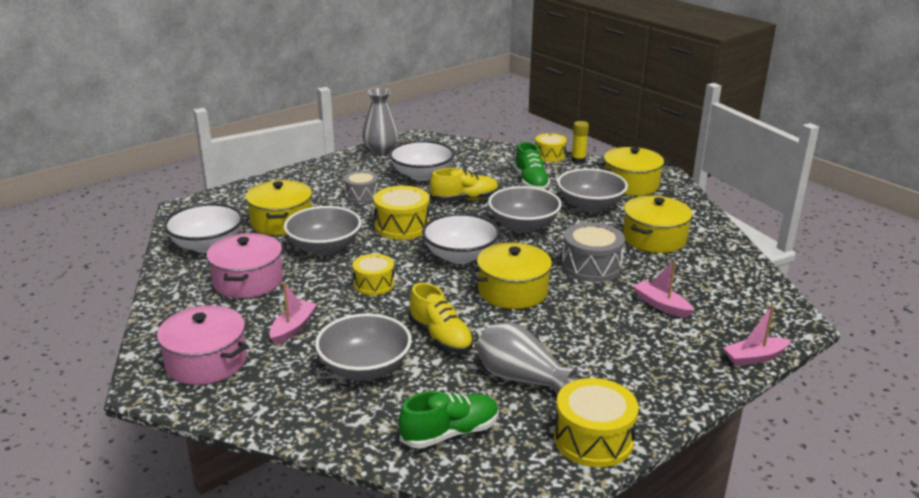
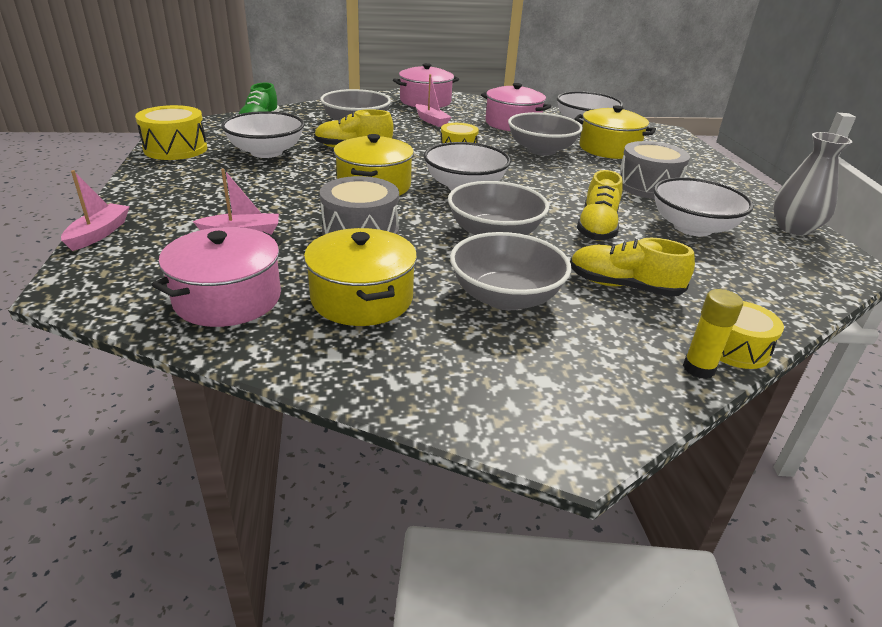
camera: 120 degrees right, 5 degrees up
grey drum [344,171,379,203] -> grey drum [620,141,690,199], size x1.51
yellow drum [373,186,430,240] -> none
grey vase [477,322,578,395] -> white bowl [221,111,304,158]
green shoe [514,142,550,189] -> yellow shoe [570,238,695,297]
yellow pot [597,147,670,196] -> none
none -> pink pot [152,227,283,327]

